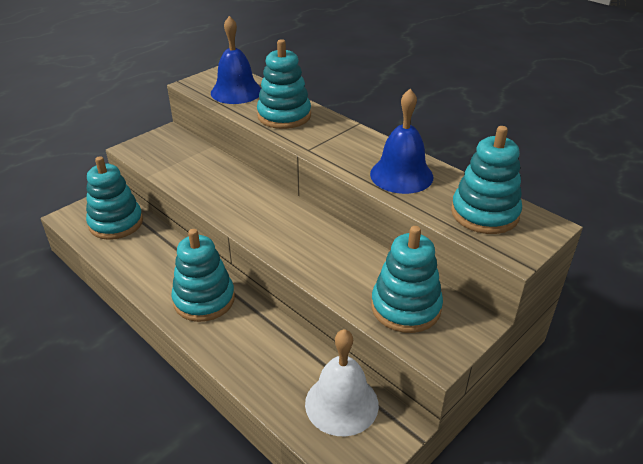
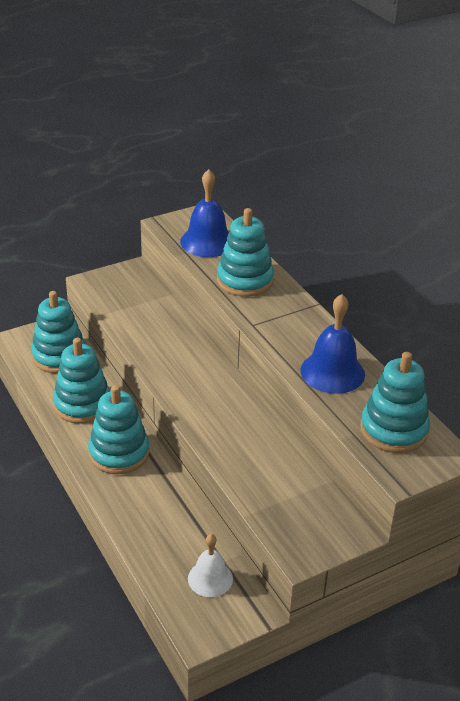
camera: 15 degrees right, 0 degrees up
white bell [305,329,379,436] -> white bell [188,534,233,597], size x0.65
turquoise stacking toy [371,226,443,333] -> turquoise stacking toy moved to [53,338,110,424]

